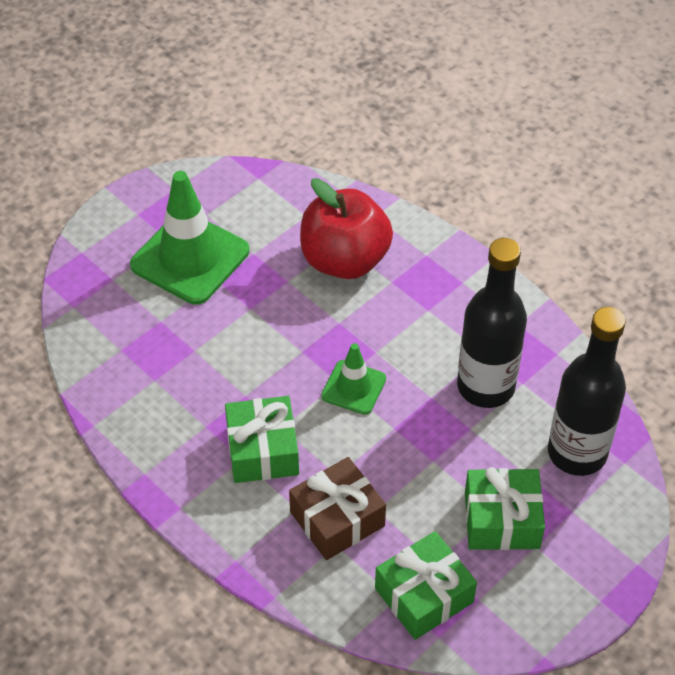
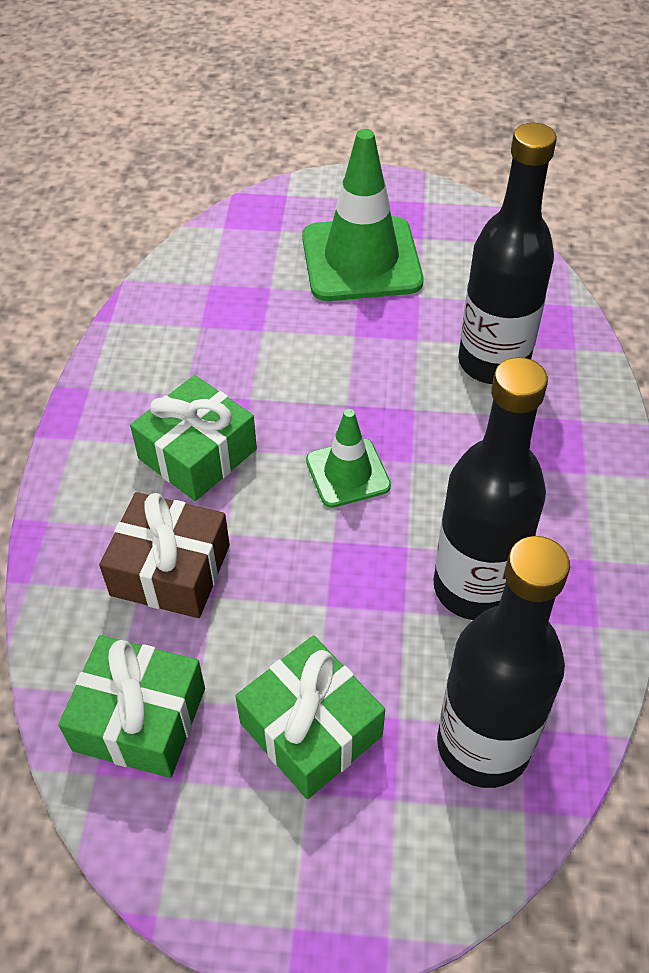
camera: 50 degrees right, 0 degrees up
red apple [300,178,393,279] -> black bottle [458,123,557,384]

